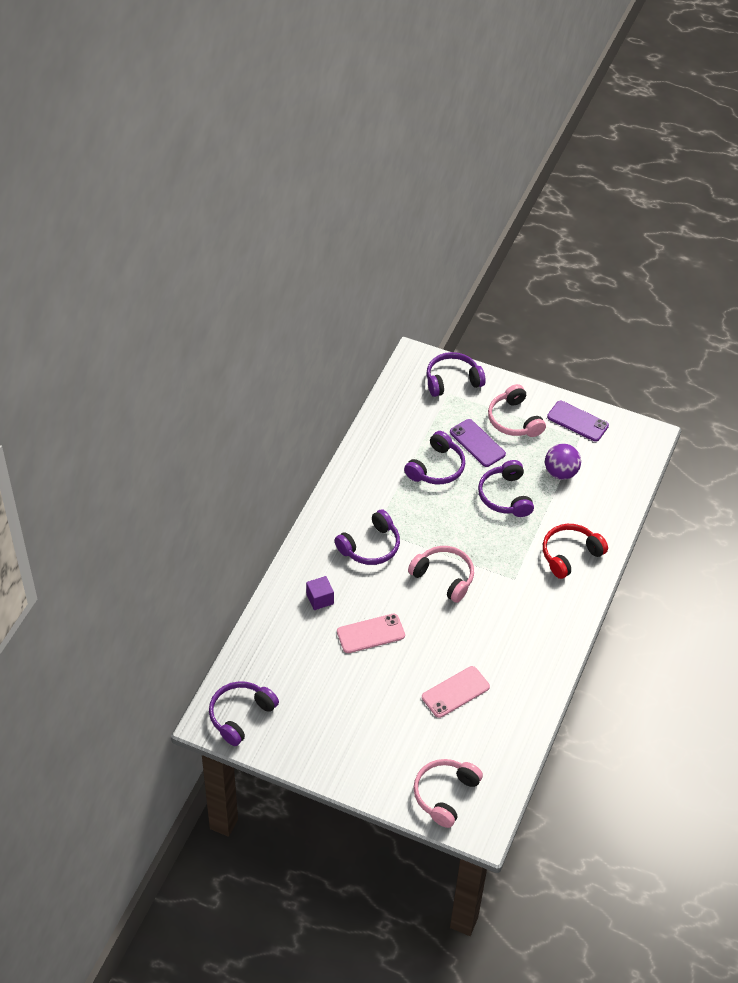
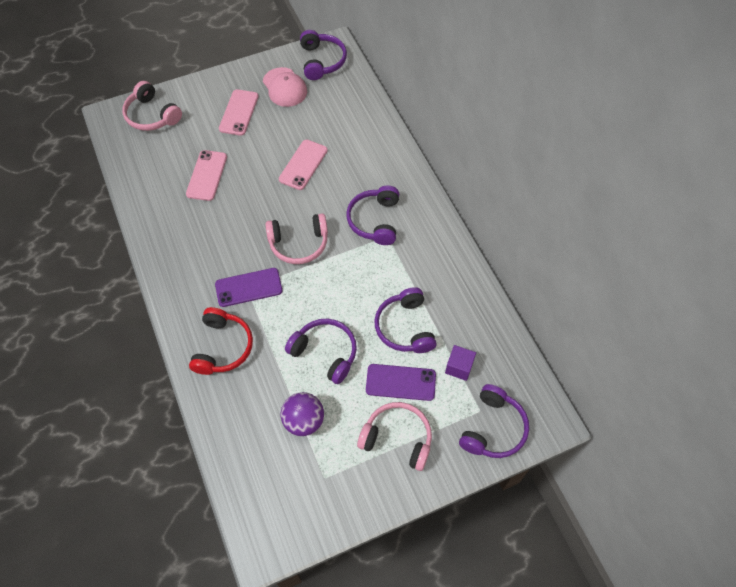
camera: 135 degrees right, 10 degrees up
purple cube [306,576,334,610] -> purple cube moved to [445,345,476,381]
pink headphones [414,759,483,828] -> pink headphones turned 150 degrees clockwise [122,81,182,131]
purple phone [547,401,609,442] -> purple phone moved to [215,268,282,307]
none -> pink phone [219,89,259,136]
none -> pink cap [263,67,307,107]

